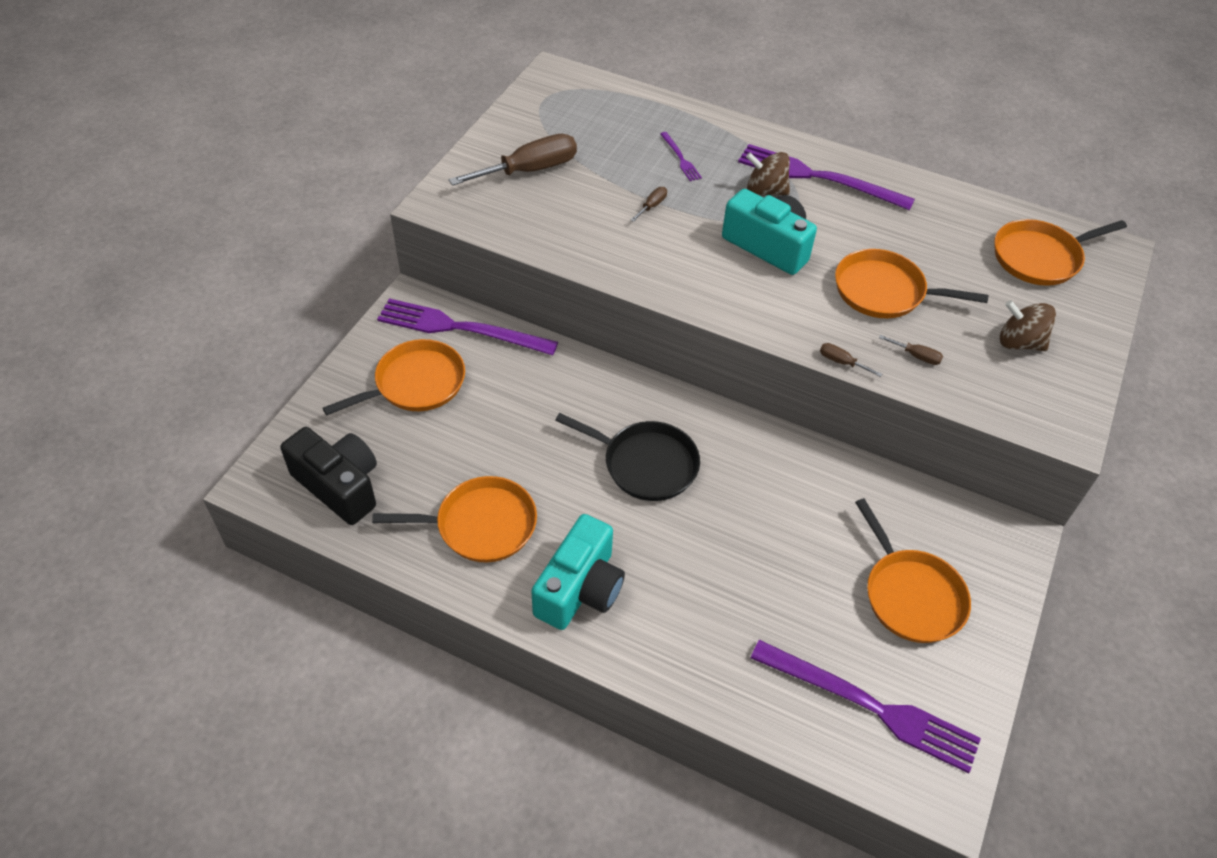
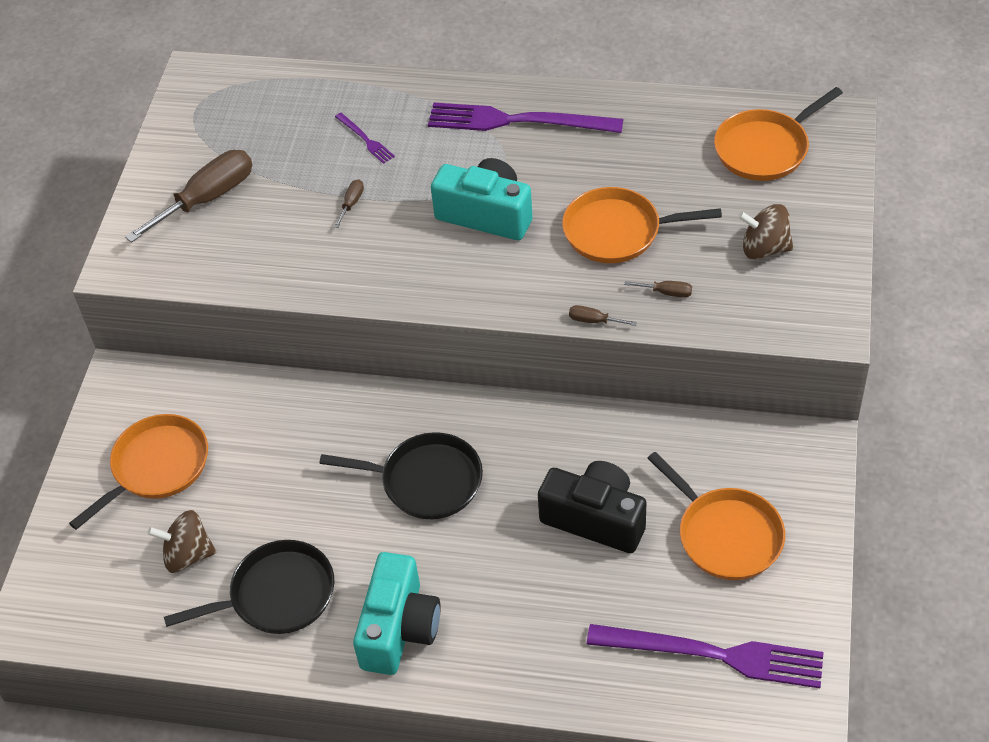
camera: 10 degrees left, 0 degrees up
black camera [281,427,377,525] -> black camera moved to [538,461,647,553]
orange pan [372,476,537,562] -> black pan [164,540,334,634]
purple fork [377,298,558,355] -> none
brown spinning top [746,152,790,196] -> brown spinning top moved to [148,510,216,573]

